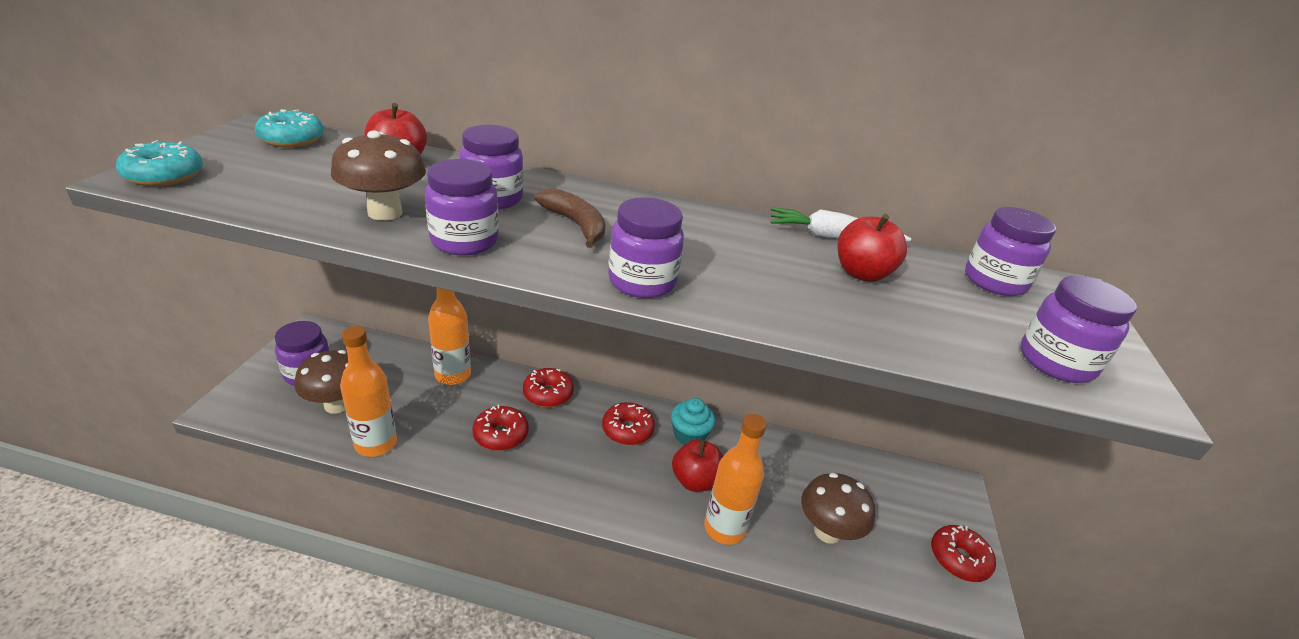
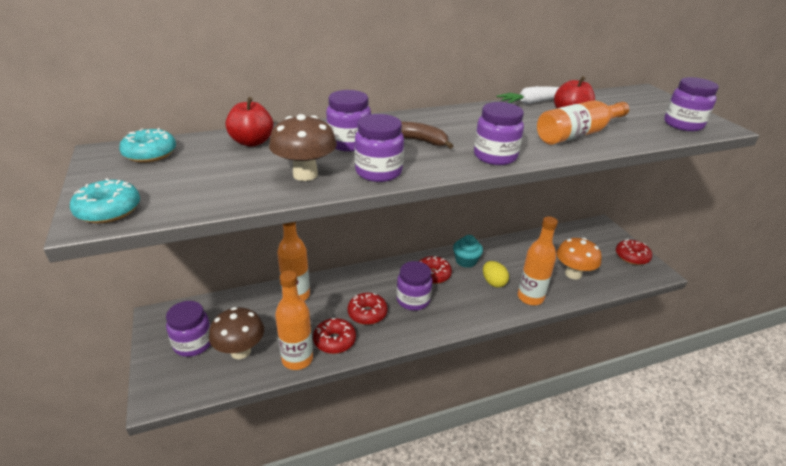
camera: 30 degrees left, 0 degrees up
red donut [523,368,574,407] -> red donut moved to [313,318,356,354]
red apple [672,439,723,492] -> yellow egg [483,261,509,287]
brown mushroom [801,473,875,544] -> orange mushroom [556,238,602,280]
purple jar [965,207,1056,296] -> purple jar moved to [396,261,433,311]
none -> orange bottle [537,100,629,145]

